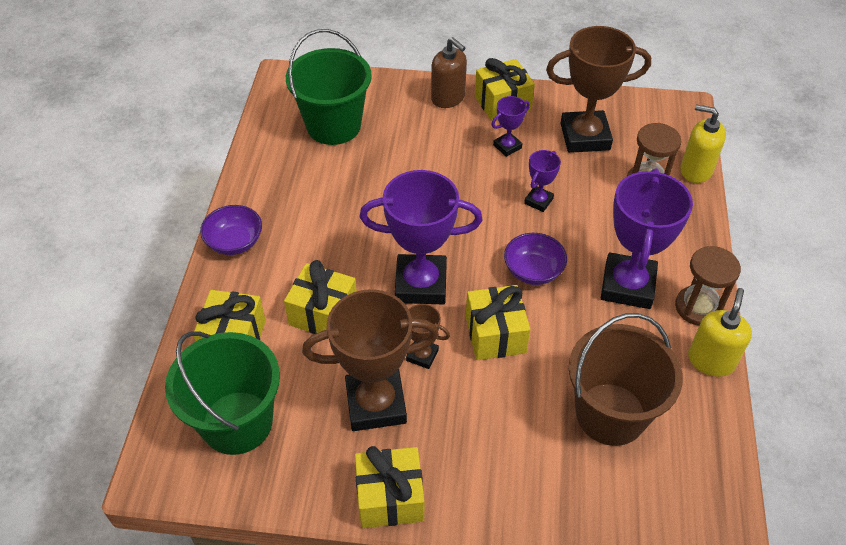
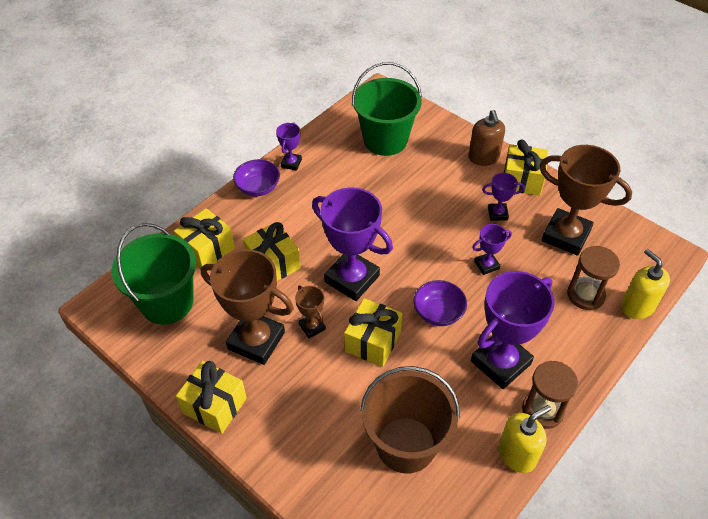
camera: 35 degrees right, 0 degrees up
none -> purple trophy [276,122,302,171]

